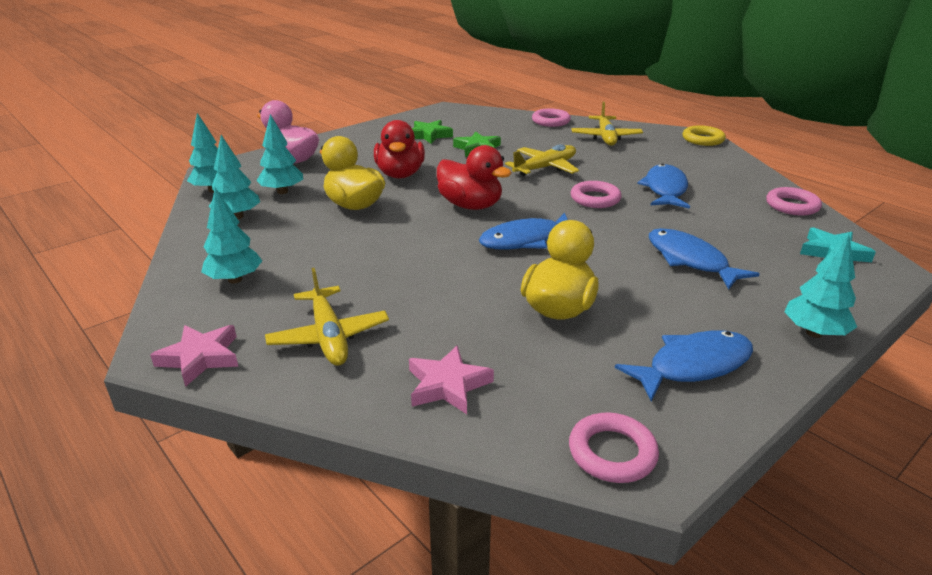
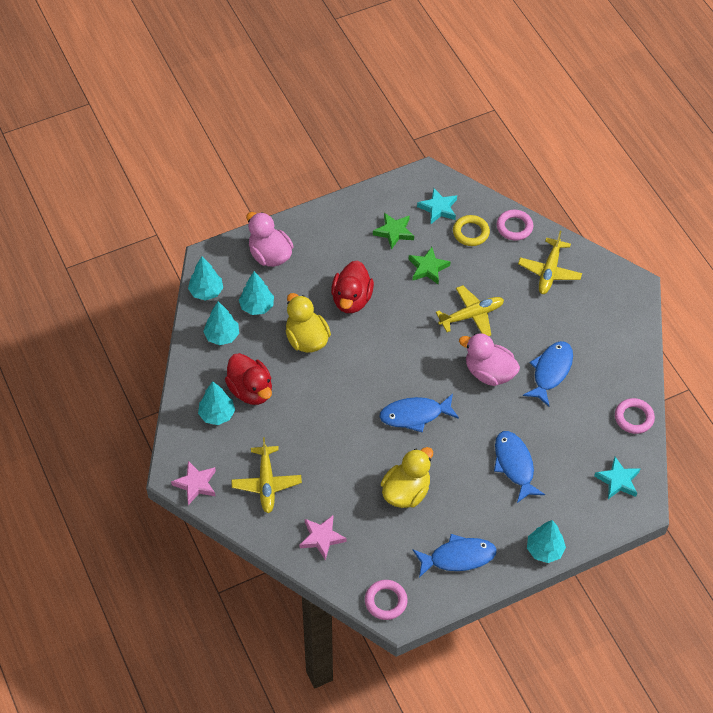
camera: 15 degrees right, 25 degrees up
red duck [437,145,511,210] -> red duck moved to [225,353,272,405]
pink ring [571,181,621,208] -> pink duck [459,333,520,386]
yellow ring [682,125,726,146] -> yellow ring moved to [453,215,490,246]
none -> turquoise star [417,188,457,224]

